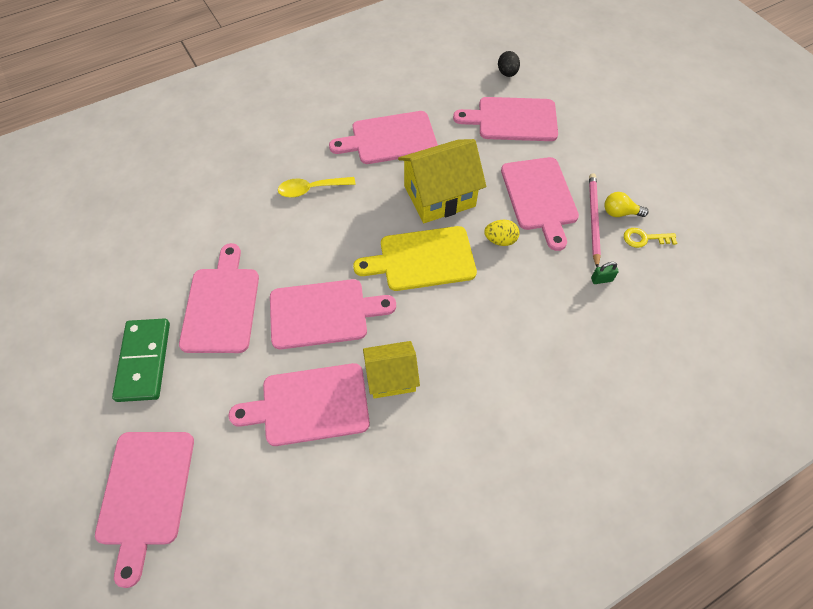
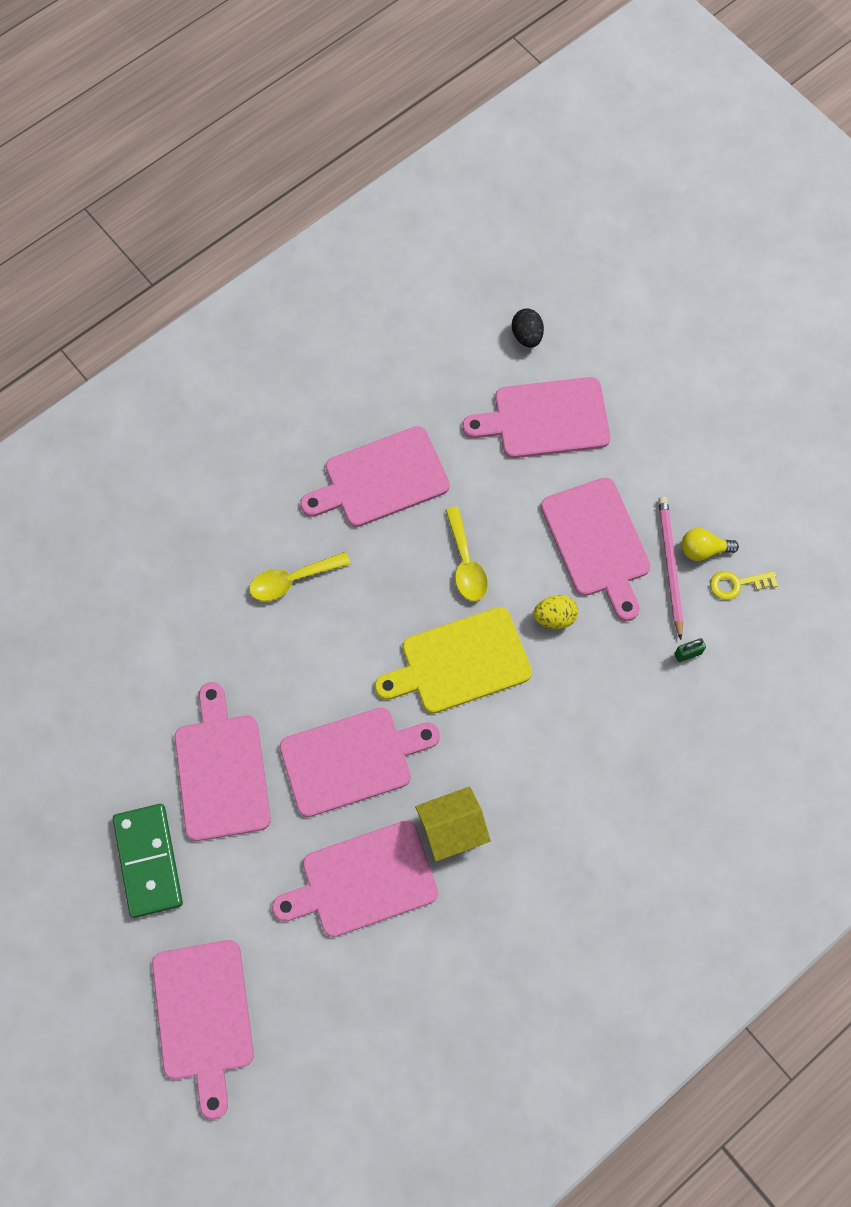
camera: 10 degrees left, 10 degrees up
yellow house [398,139,486,223] -> yellow spoon [445,507,488,601]

